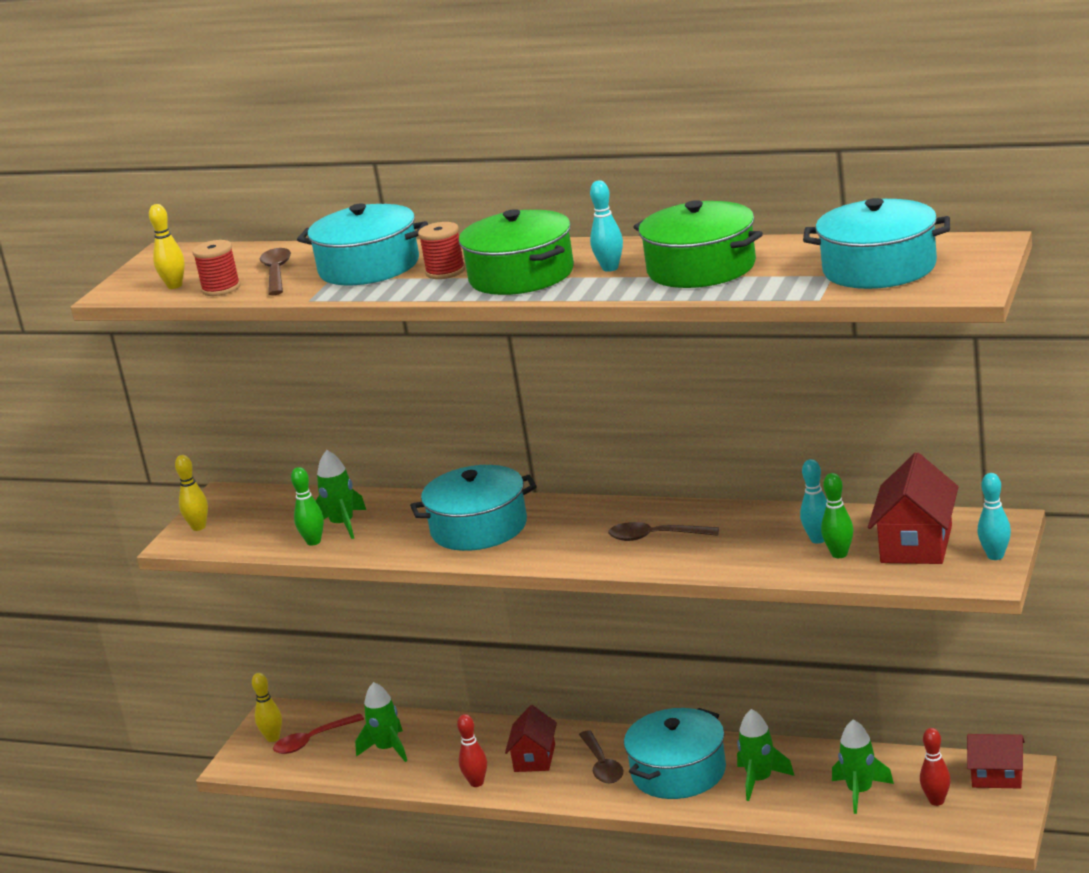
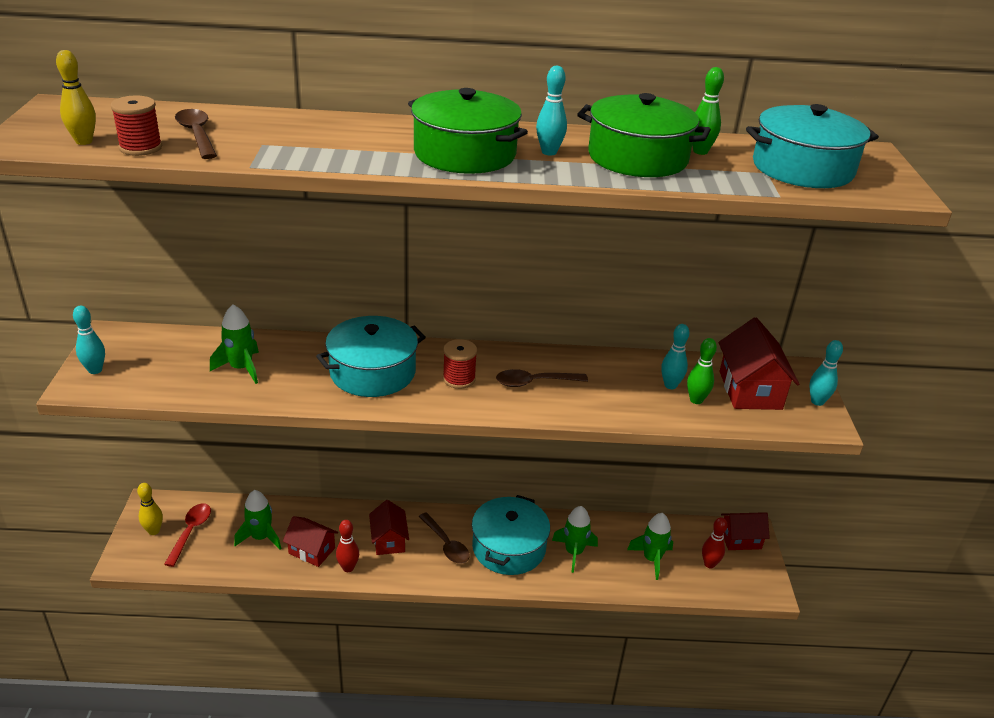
camera: 25 degrees left, 10 degrees up
yellow bowling pin [175,455,208,531] -> turquoise bowling pin [73,306,105,374]
red spoon [273,714,364,754] -> red spoon turned 150 degrees clockwise [164,503,211,567]
green bowling pin [291,467,324,546] -> green bowling pin moved to [692,67,724,155]
turquoise pot [297,203,428,285] -> none
red spool [418,222,466,279] -> red spool moved to [443,339,477,389]
none -> red house [283,516,338,567]

